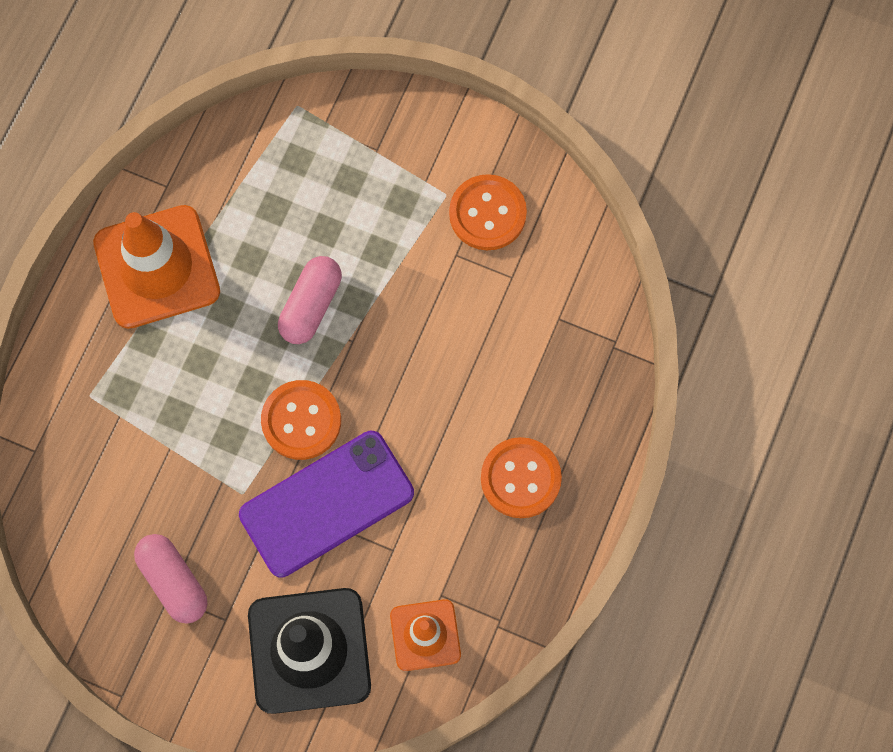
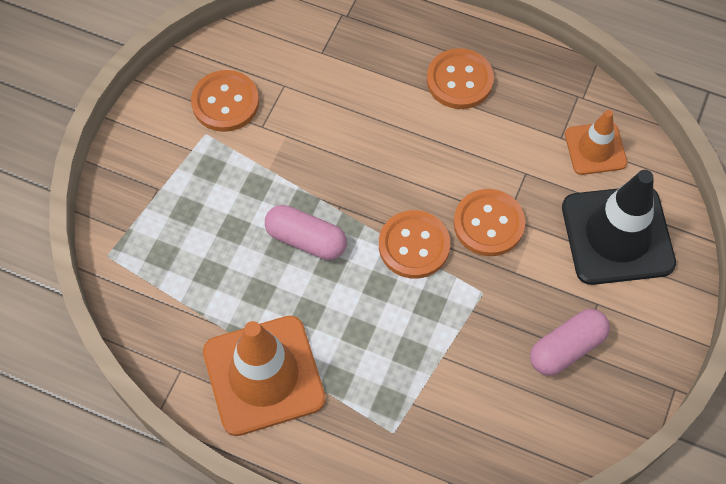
camera: 90 degrees left, 10 degrees down
purple phone [239,431,414,578] -> orange button [453,189,525,256]

